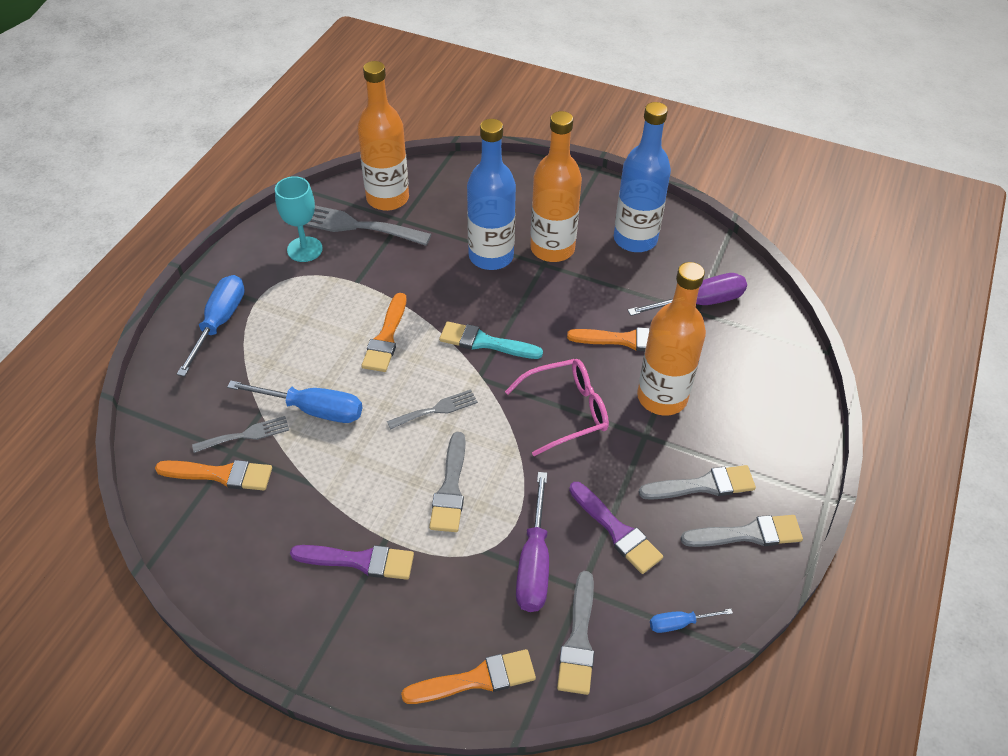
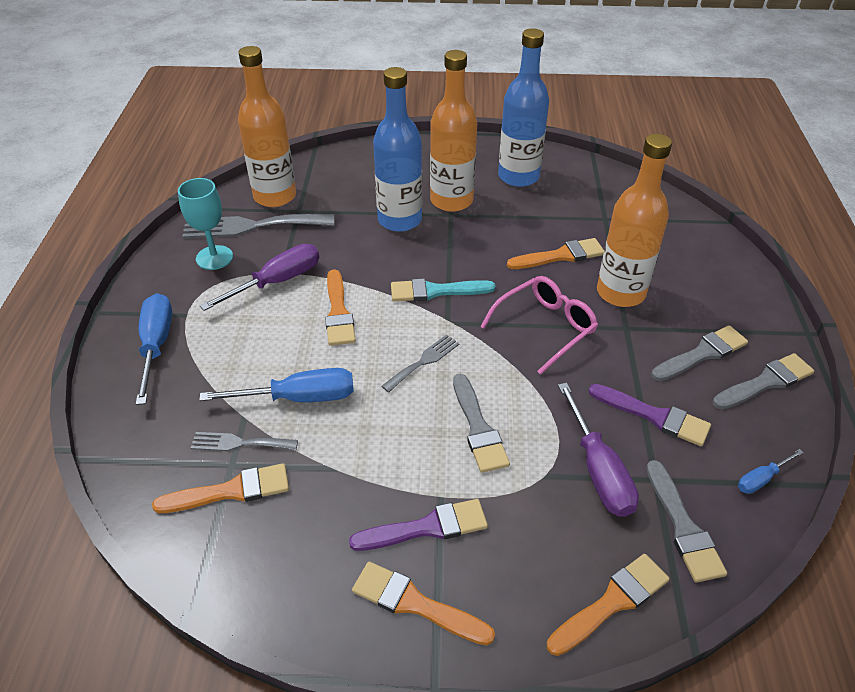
camera: 20 degrees left, 5 degrees down
grey fork [192,416,289,453] -> grey fork turned 135 degrees counterclockwise [191,432,298,451]
purple screwdriver [628,273,747,316] -> purple screwdriver moved to [200,244,319,311]
none -> orange brush [352,561,495,645]

